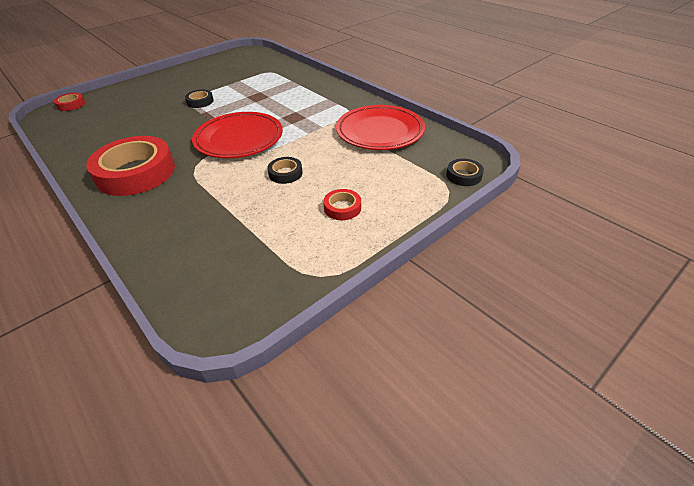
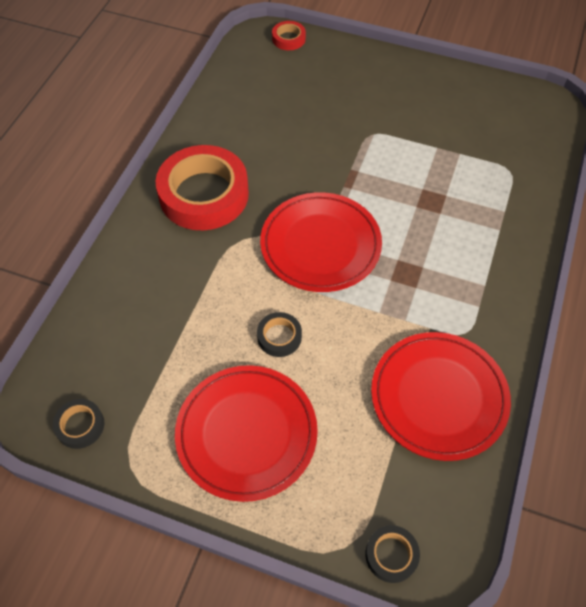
camera: 60 degrees right, 15 degrees up
black tape [185,90,214,108] -> black tape moved to [53,399,104,449]
red tape [323,189,361,220] -> red plate [175,365,318,502]

